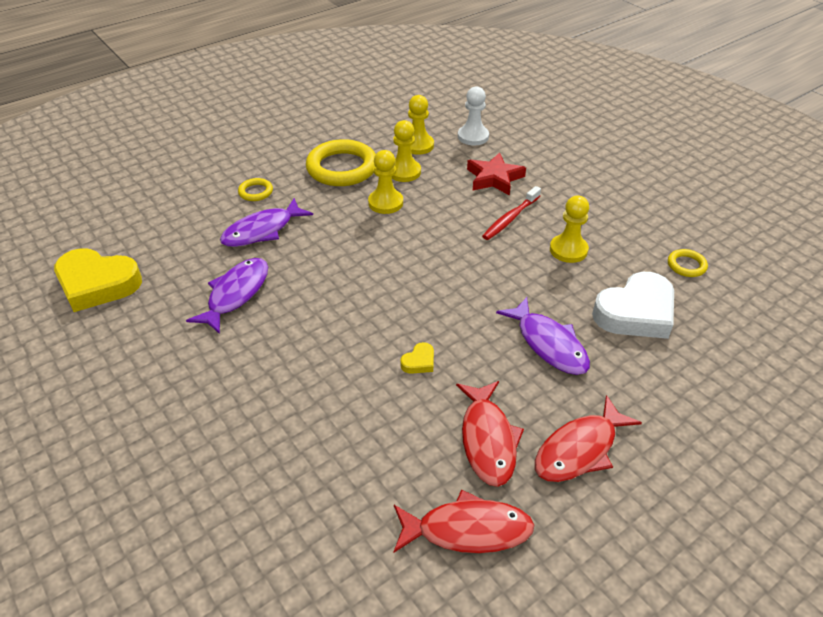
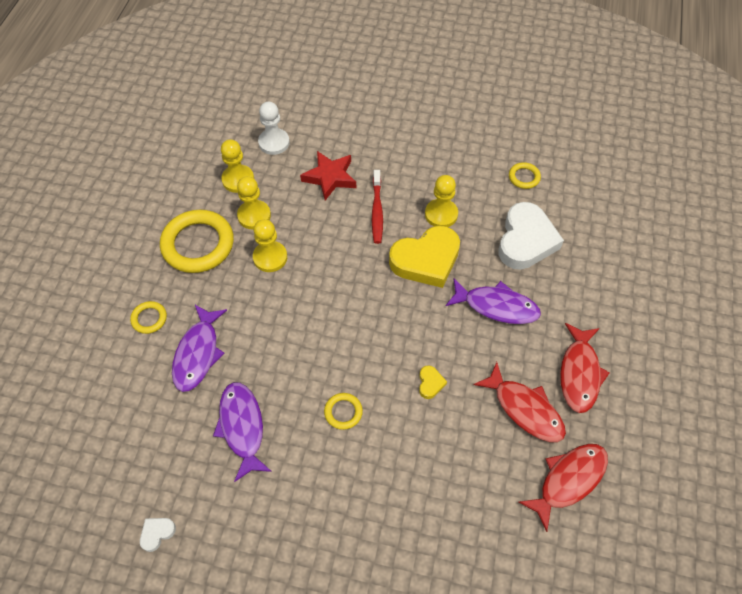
camera: 40 degrees left, 15 degrees up
yellow heart [54,248,142,312] -> yellow heart moved to [389,226,460,288]
none -> white heart [140,518,176,552]
none -> yellow ring [324,393,363,430]

